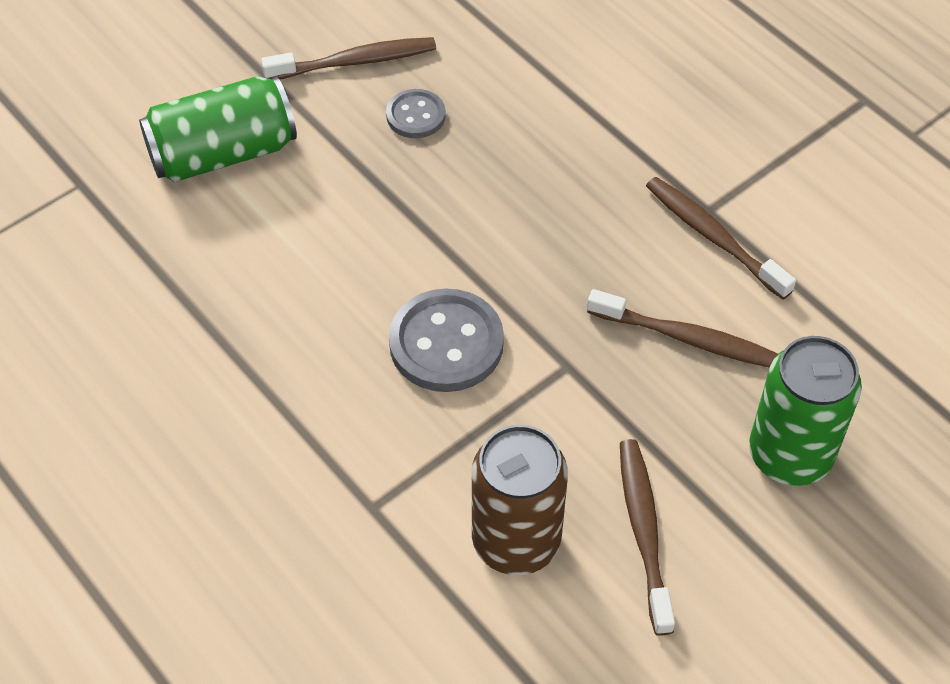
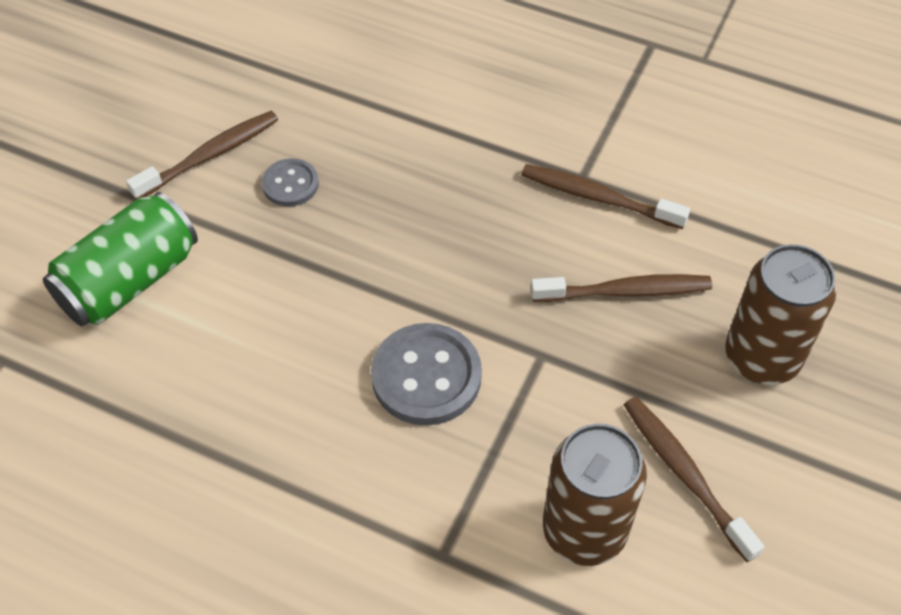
camera: 25 degrees left, 0 degrees up
green can [749,336,862,486] -> brown can [725,244,836,385]

